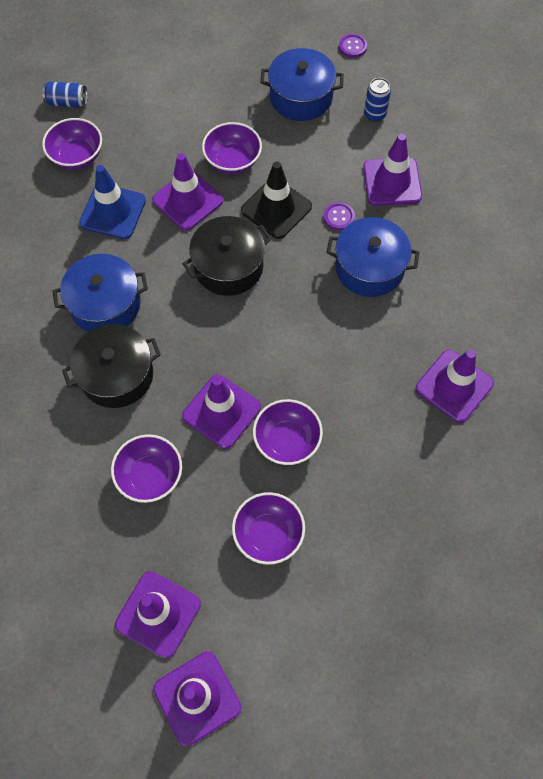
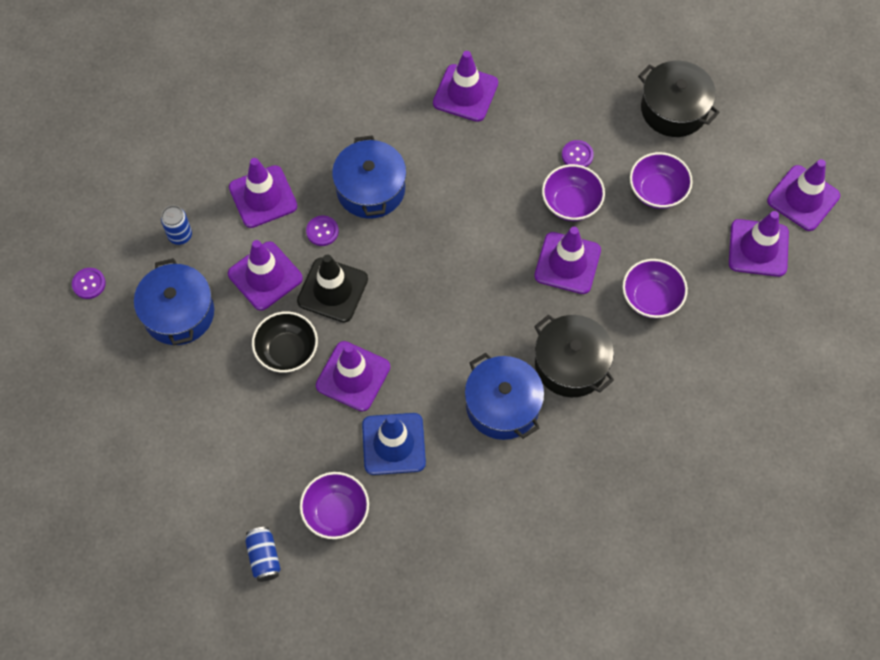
camera: 110 degrees left, 0 degrees up
black pot [183,216,272,296] -> black pot moved to [638,61,720,137]
purple bowl [202,122,262,174] -> black bowl [252,311,318,373]
none -> purple traffic cone [228,240,303,311]
none -> purple button [562,140,594,167]

